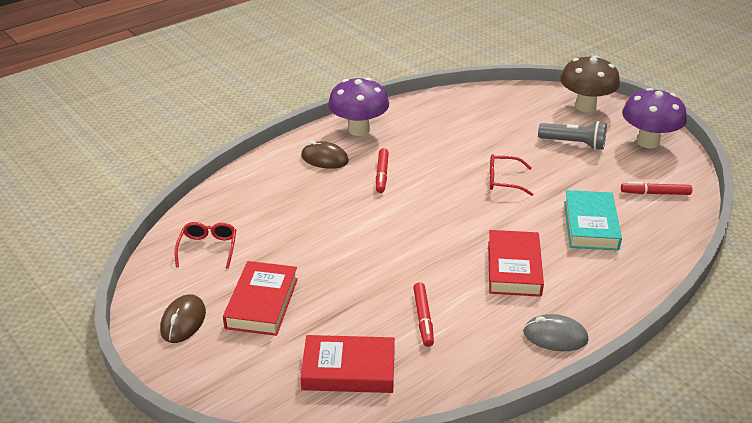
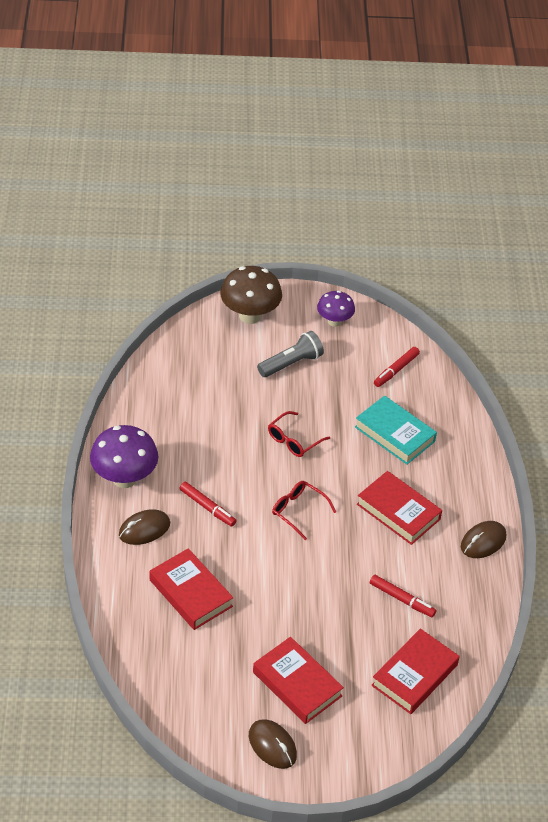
camera: 55 degrees left, 10 degrees up
red glasses [174,222,236,269] -> red glasses moved to [272,481,336,540]
grey mouse [523,314,588,351] -> brown mouse [461,521,506,558]
purple mushroom [622,88,687,148] -> purple mushroom [317,291,355,327], size x0.62
none -> red book [150,548,233,630]

